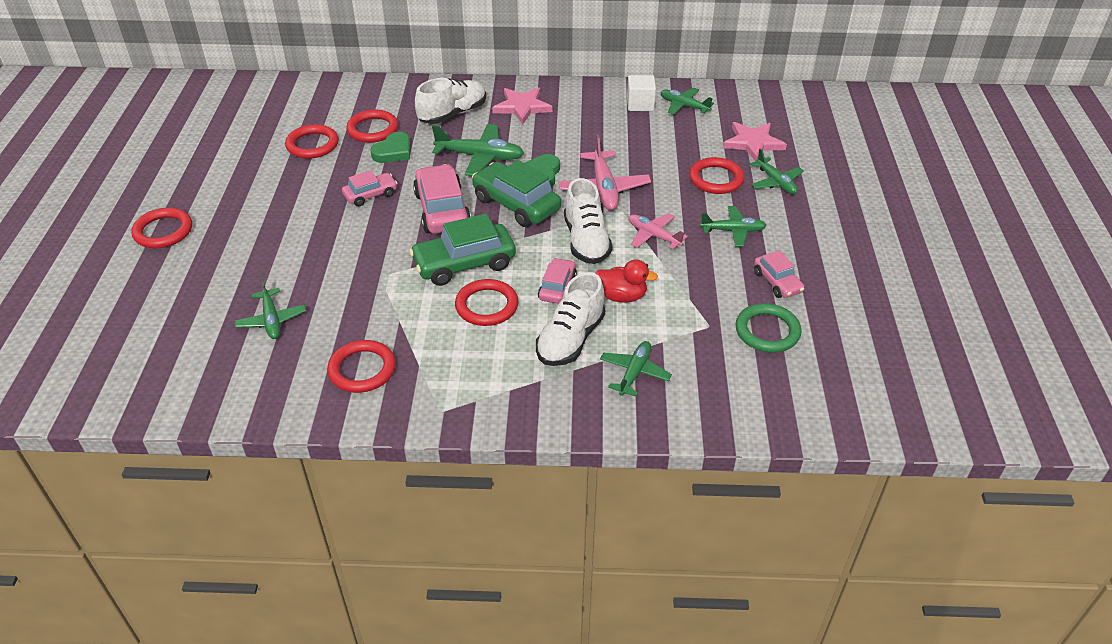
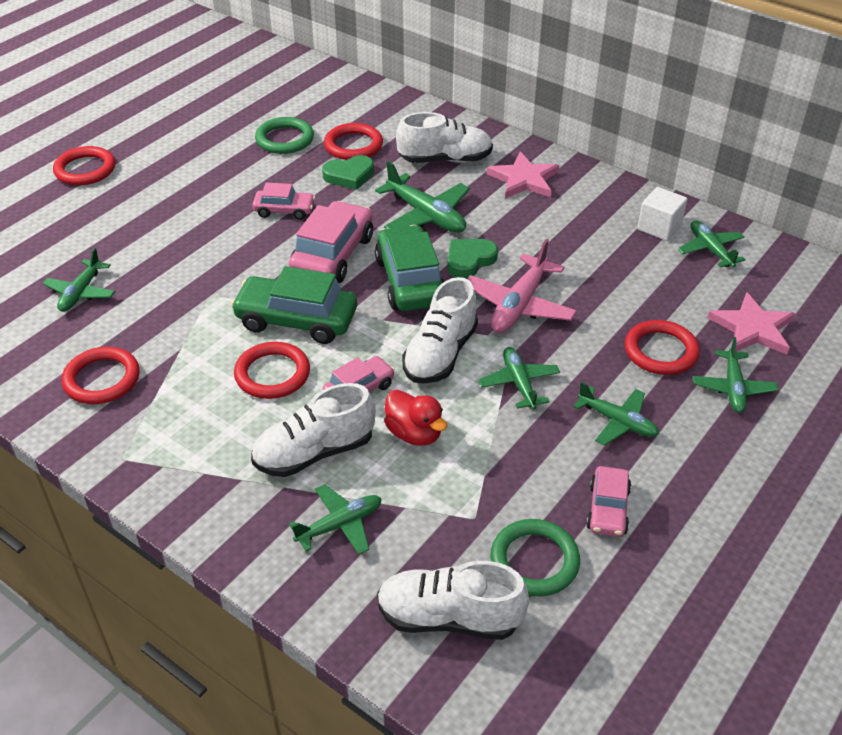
camera: 35 degrees right, 0 degrees up
red ring [285,124,339,159] -> green ring [255,117,314,154]
pink plane [628,213,688,250] -> green plane [478,347,560,409]
none -> white shoe [377,561,529,640]

